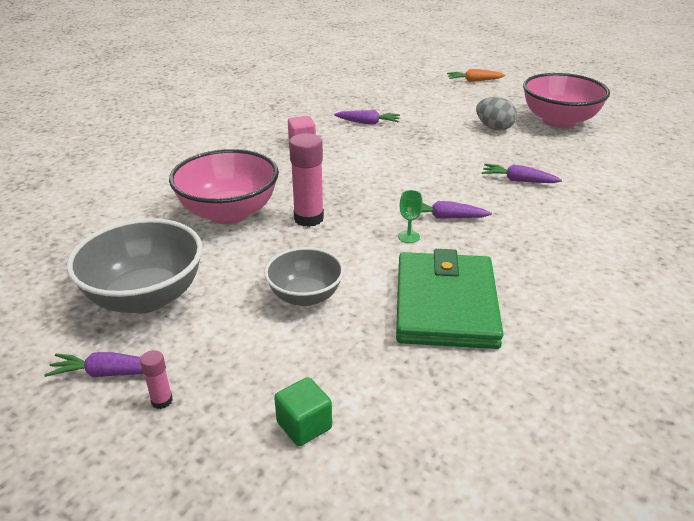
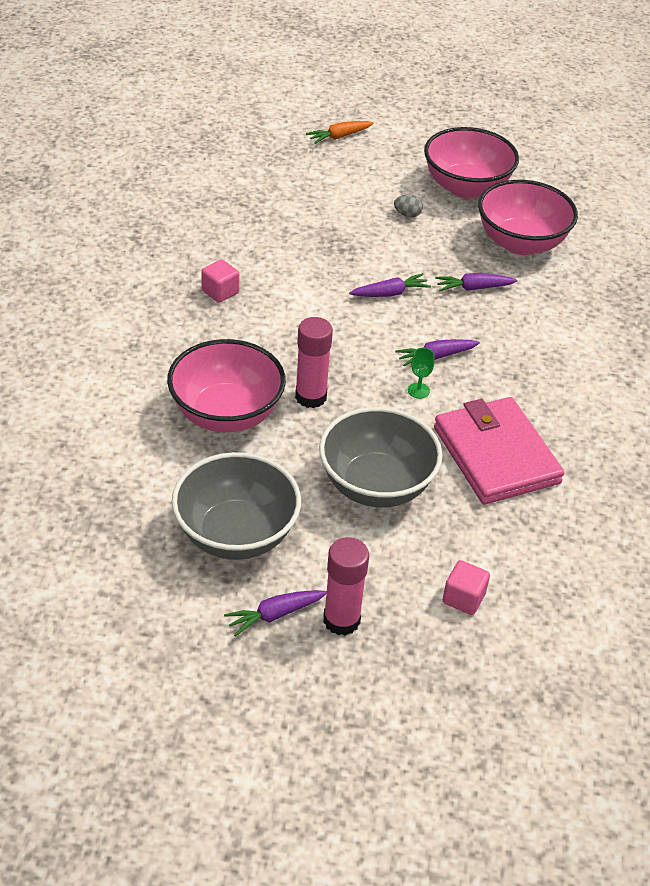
camera: 30 degrees left, 10 degrees up
pink glue stick [140,350,173,409] -> pink glue stick [323,537,369,636], size x2.04
grey bowl [264,247,344,306] -> grey bowl [319,407,443,507], size x1.62
green cube [274,377,332,446] -> pink cube [443,560,490,615]
purple carrot [334,110,400,125] -> purple carrot moved to [349,273,431,297]
green wallet [396,249,504,349] -> pink wallet [434,397,564,504]
grey egg [476,97,517,131] -> grey egg [394,195,423,217], size x0.61
none -> pink bowl [478,180,578,255]

